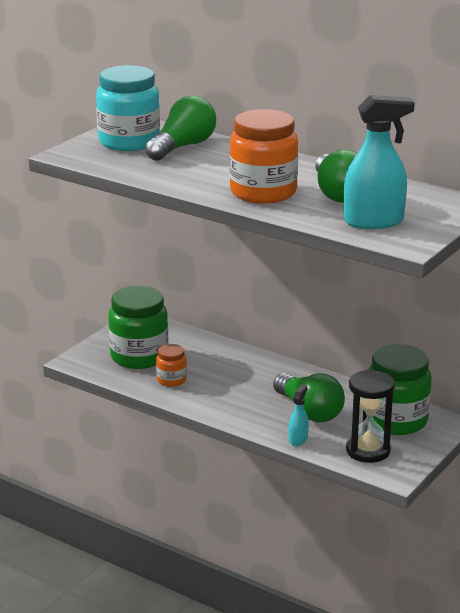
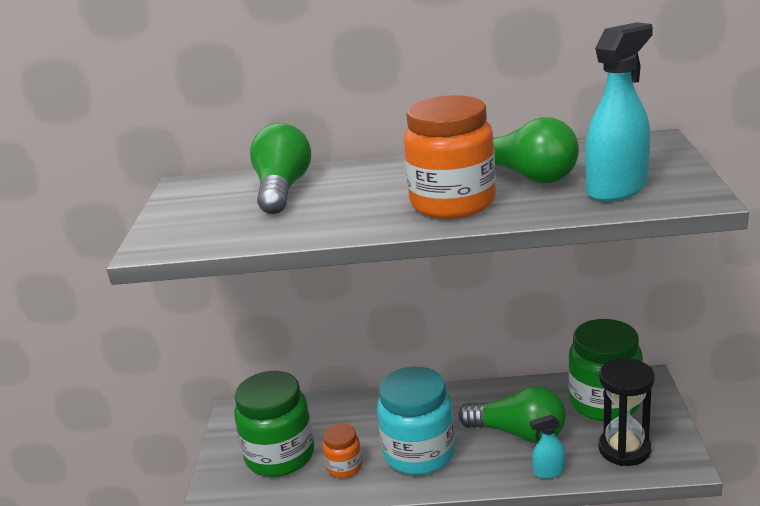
camera: 30 degrees left, 0 degrees up
turquoise jar [96,65,160,151] -> turquoise jar moved to [377,367,455,475]
turquoise spray bottle [289,384,309,446] -> turquoise spray bottle turned 90 degrees counterclockwise [530,415,565,479]

